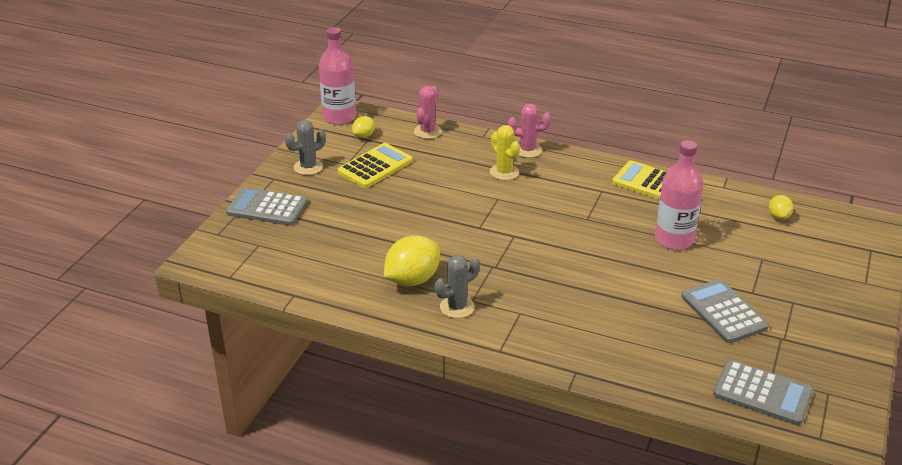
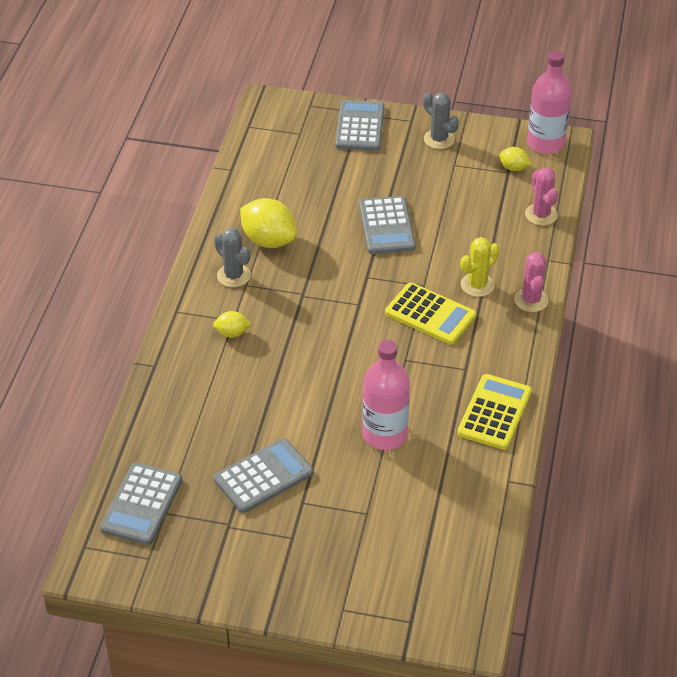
camera: 80 degrees right, 10 degrees up
yellow calculator [338,143,413,188] -> yellow calculator moved to [385,283,476,345]
pink cactus [414,86,442,139] -> pink cactus turned 60 degrees clockwise [525,167,558,226]
yellow lemon [769,195,793,220] -> yellow lemon moved to [213,311,252,338]
none -> grey calculator [359,196,416,254]

